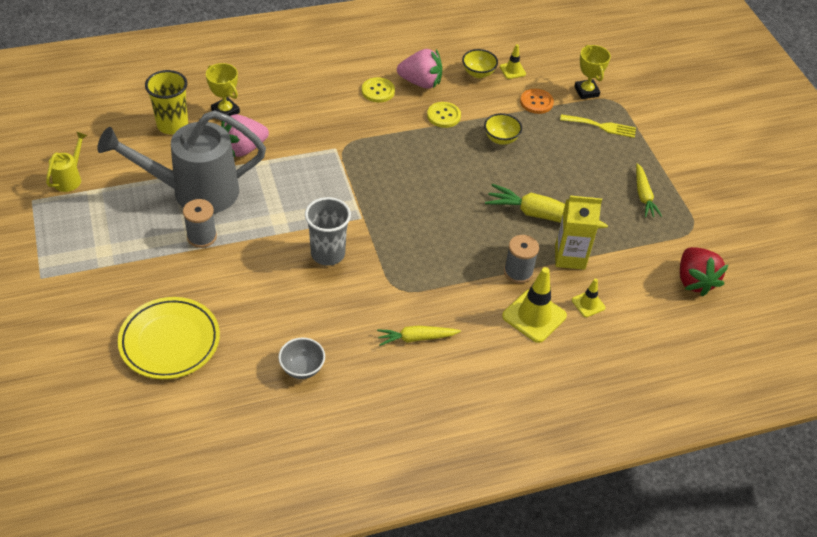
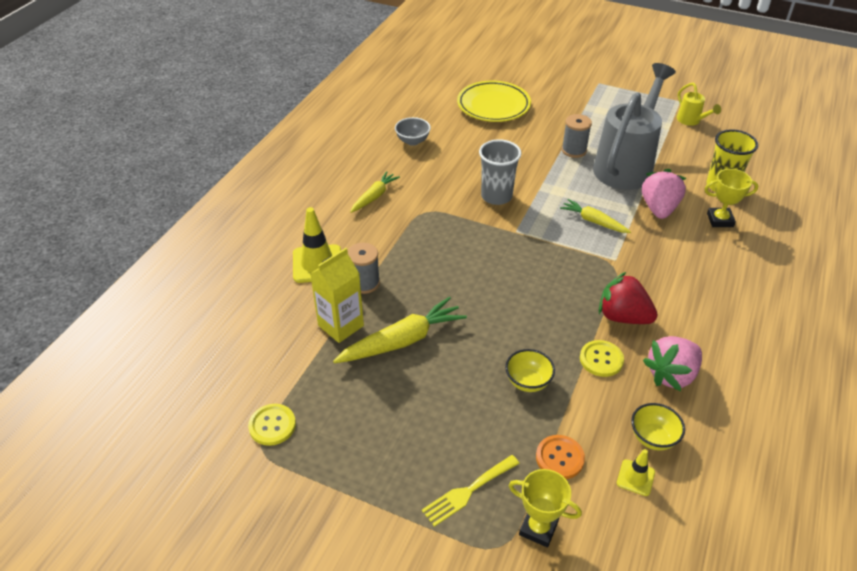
camera: 135 degrees right, 5 degrees down
yellow button [362,77,395,103] -> yellow button moved to [248,404,296,446]
yellow traffic cone [572,279,606,317] -> none
yellow carrot [636,163,662,217] -> yellow carrot moved to [560,199,631,233]
red strawberry [680,247,728,297] -> red strawberry moved to [599,272,658,324]

